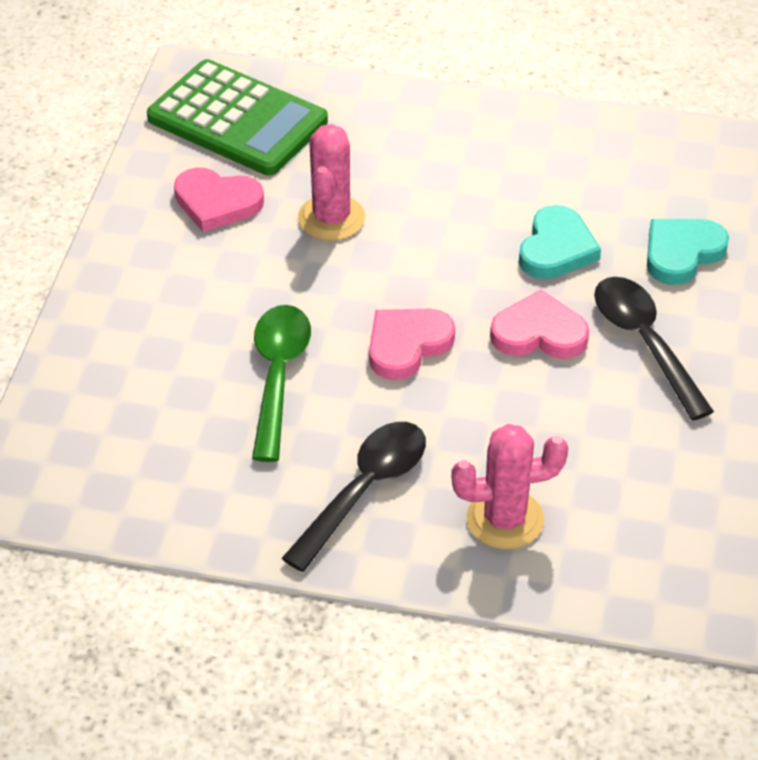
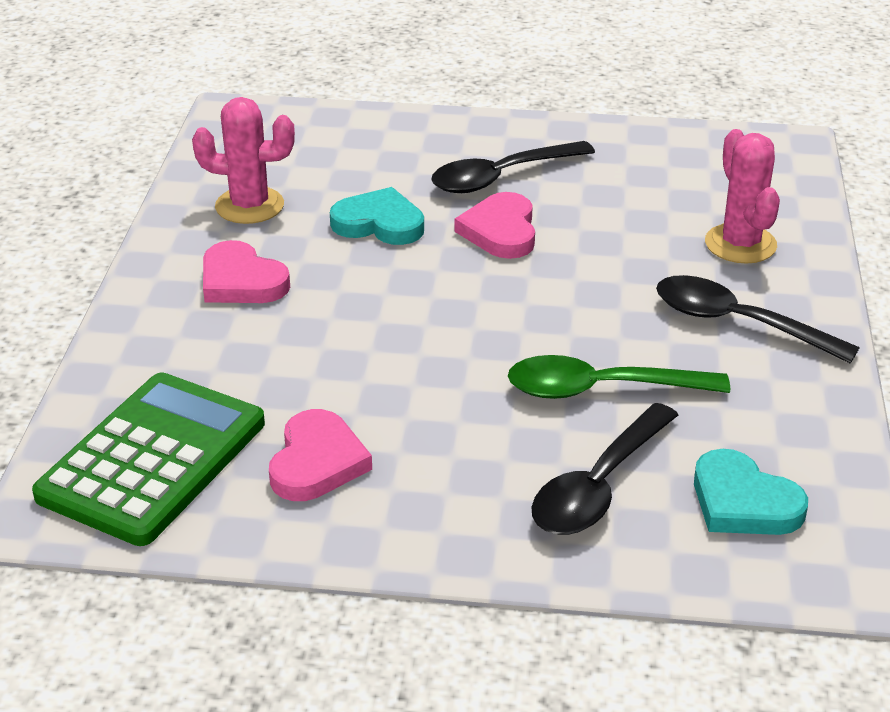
camera: 95 degrees left, 10 degrees down
pink cactus [298,124,365,241] -> pink cactus moved to [192,97,295,224]
pink heart [369,309,455,380] -> pink heart moved to [203,240,290,303]
turquoise heart [647,219,729,285] -> turquoise heart moved to [694,449,808,535]
none -> black spoon [531,403,678,535]

